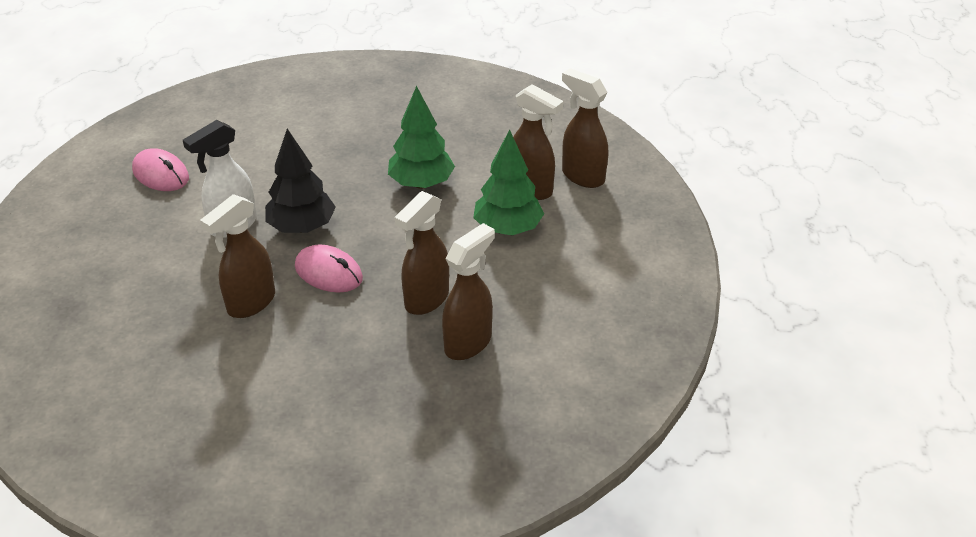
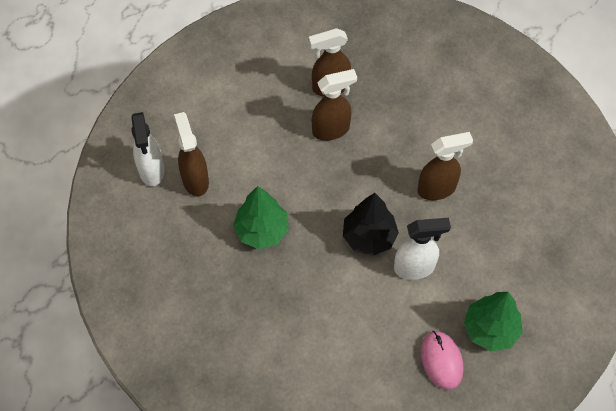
camera: 145 degrees left, 20 degrees up
pink mouse [295,244,363,293] -> none
green tree [473,130,544,235] -> green tree moved to [464,292,523,351]
brown spray bottle [562,68,608,188] -> white spray bottle [131,112,165,186]

